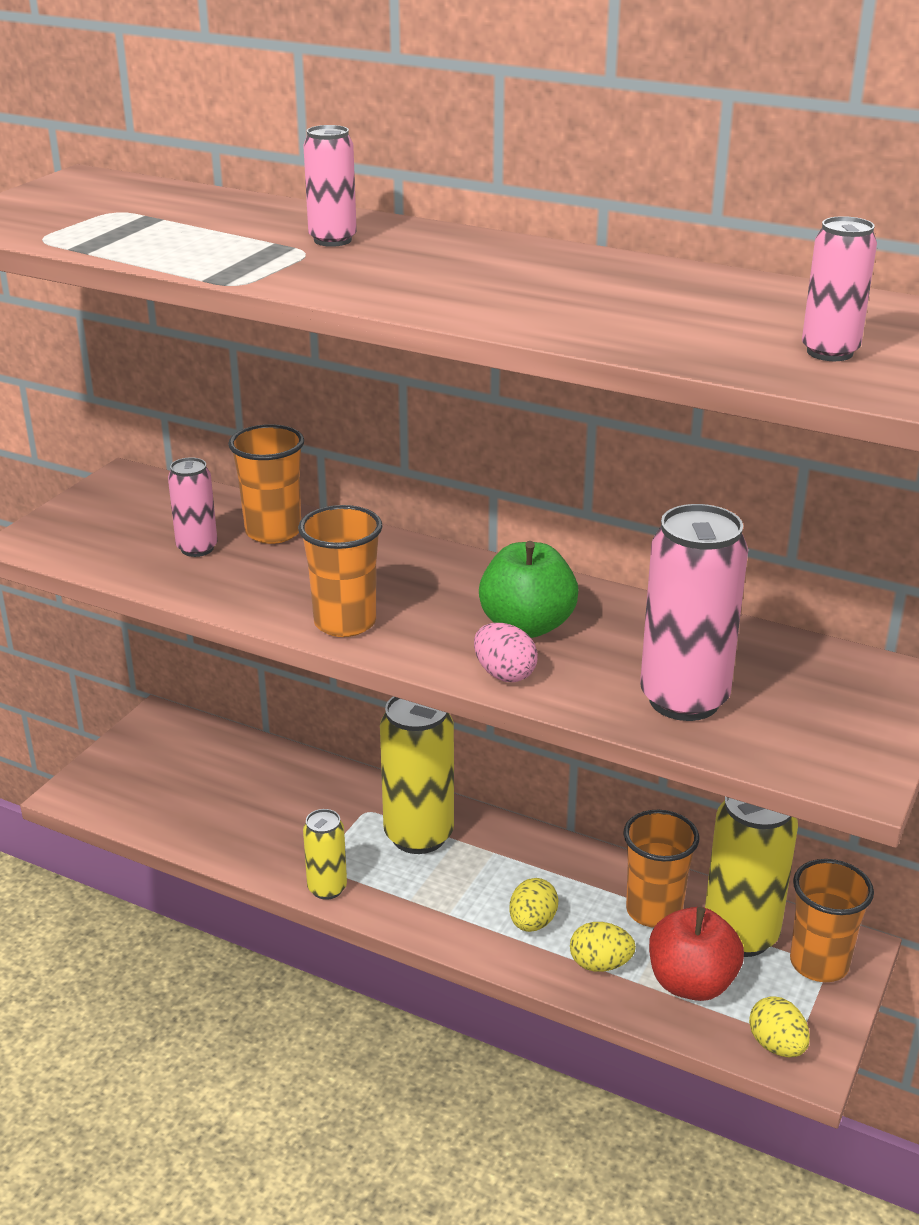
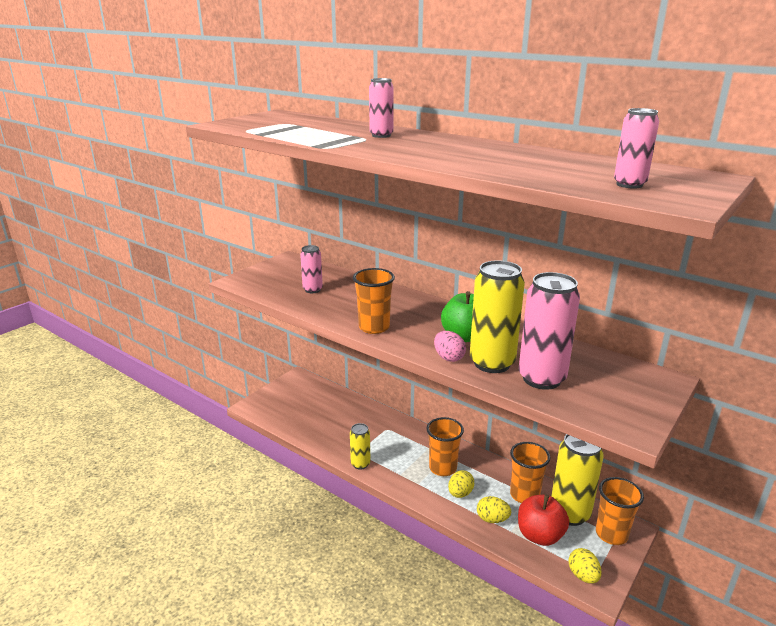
camera: 10 degrees right, 5 degrees down
orange cup [228,424,304,544] -> orange cup moved to [426,417,464,476]
yellow can [380,696,454,854] -> yellow can moved to [470,260,525,373]

